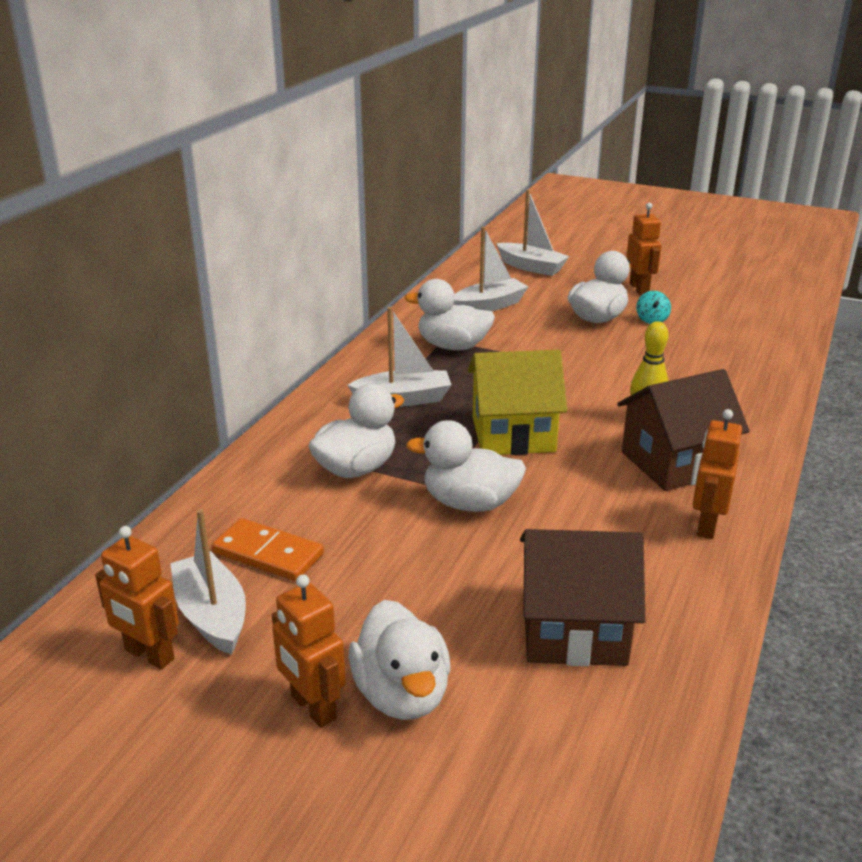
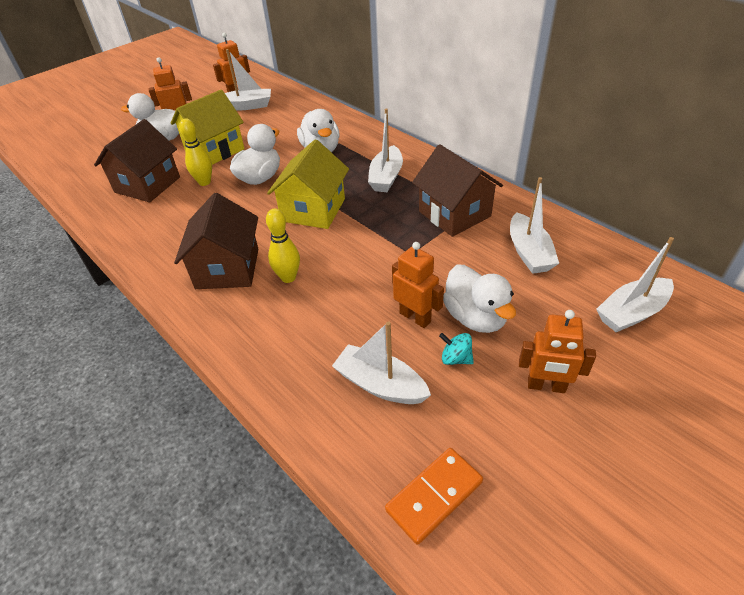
camera: 115 degrees right, 15 degrees up
orange domino [212,518,324,581] -> orange domino moved to [385,448,483,545]
white duck [405,279,495,350] -> brown house [412,144,503,237]
orange robot [693,409,742,539] -> orange robot moved to [392,242,444,328]
none -> yellow house [171,89,244,165]
none -> yellow bowling pin [179,118,212,186]
none -> white boat [332,321,431,404]

